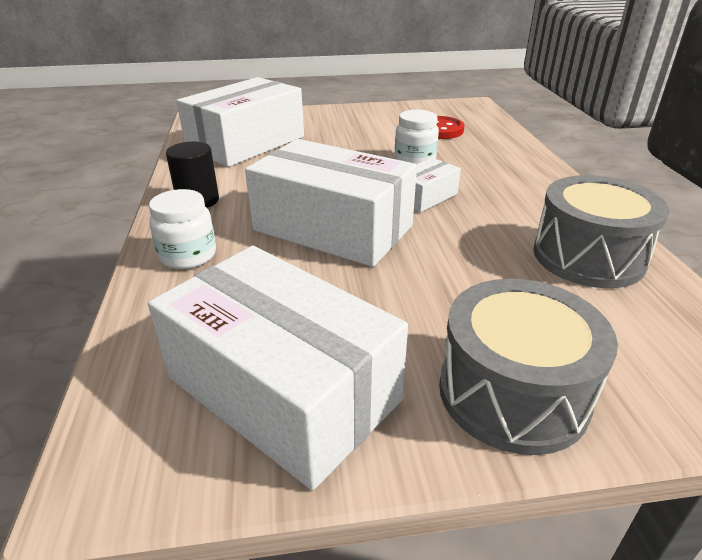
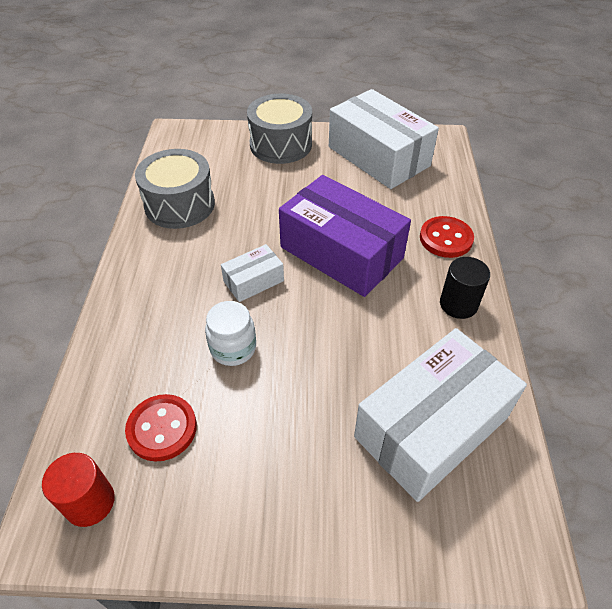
camera: 170 degrees left, 15 degrees up
white jar [149,189,216,269] -> red button [420,216,474,258]
white box [245,139,417,267] -> purple box [279,175,411,297]
none -> red cylinder [42,453,115,527]

